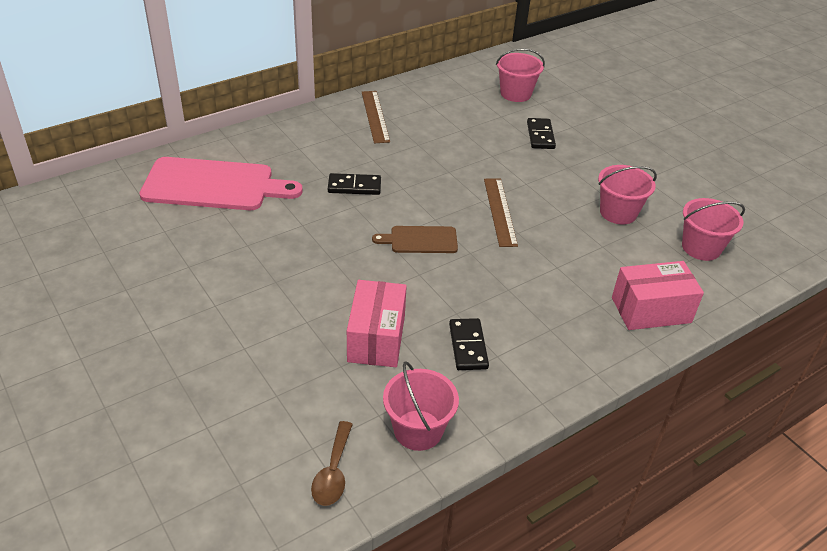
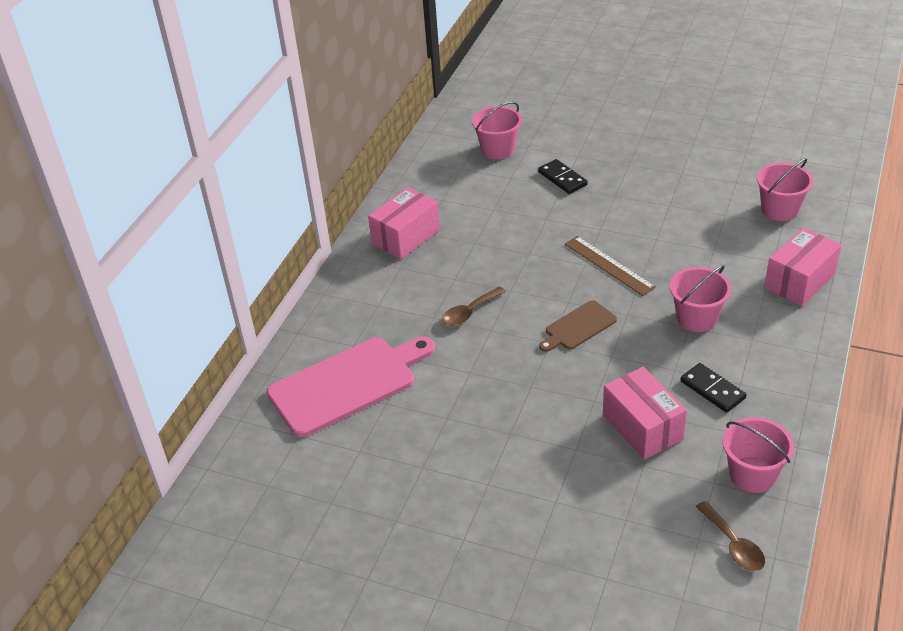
camera: 30 degrees left, 0 degrees up
black domino [328,173,381,195] -> brown spoon [442,286,506,326]
brown ruler [362,91,390,143] -> pink box [368,187,440,259]
pink bucket [598,165,657,225] -> pink bucket moved to [670,265,732,332]

